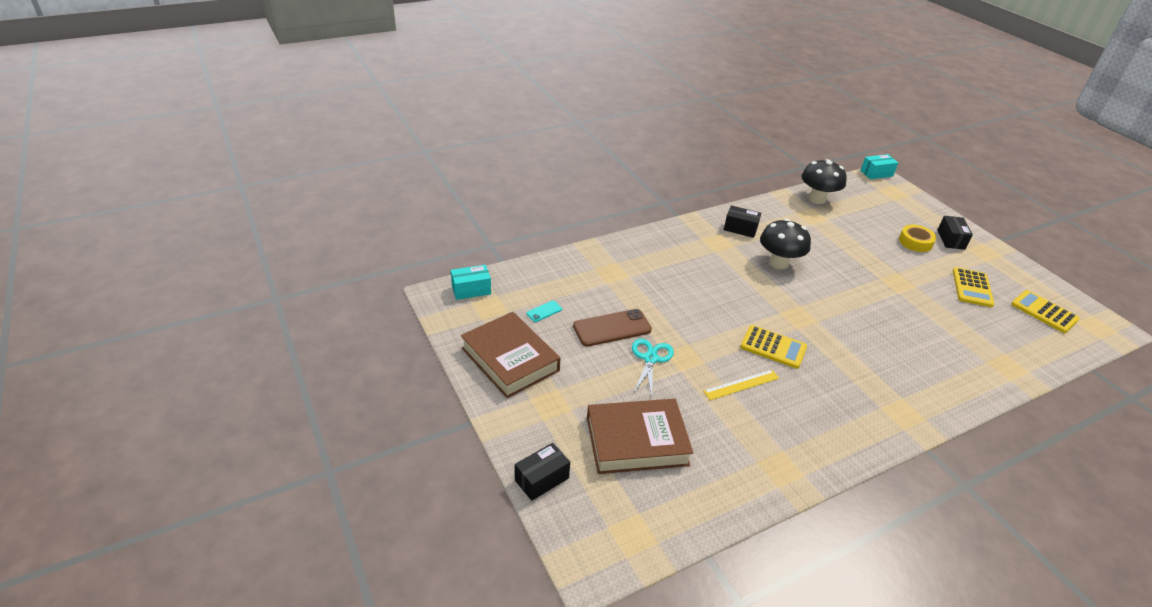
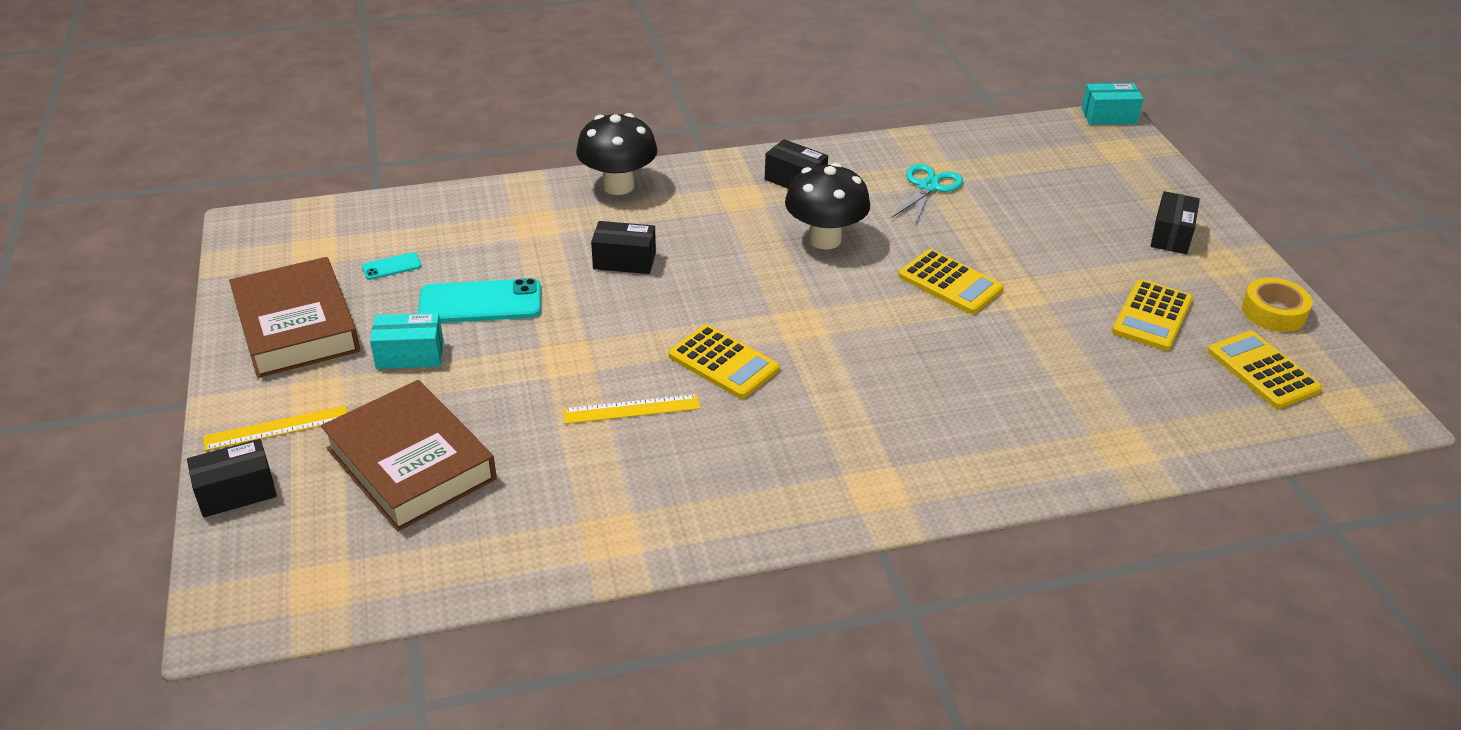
camera: 15 degrees right, 0 degrees up
turquoise box [451,265,491,300] -> turquoise box moved to [370,313,443,369]
brown phone [573,309,652,347] -> turquoise phone [418,278,541,323]
brown book [587,399,693,474] -> brown book turned 45 degrees clockwise [321,380,497,531]
turquoise scissors [632,339,674,397] -> turquoise scissors moved to [892,164,963,226]
black mushroom [801,159,847,204] -> black mushroom moved to [576,113,657,195]
yellow tape [899,225,936,252] -> yellow tape moved to [1242,277,1313,332]
none -> yellow ruler [203,406,347,451]
none -> black box [591,221,656,274]
none -> yellow calculator [899,249,1004,314]

